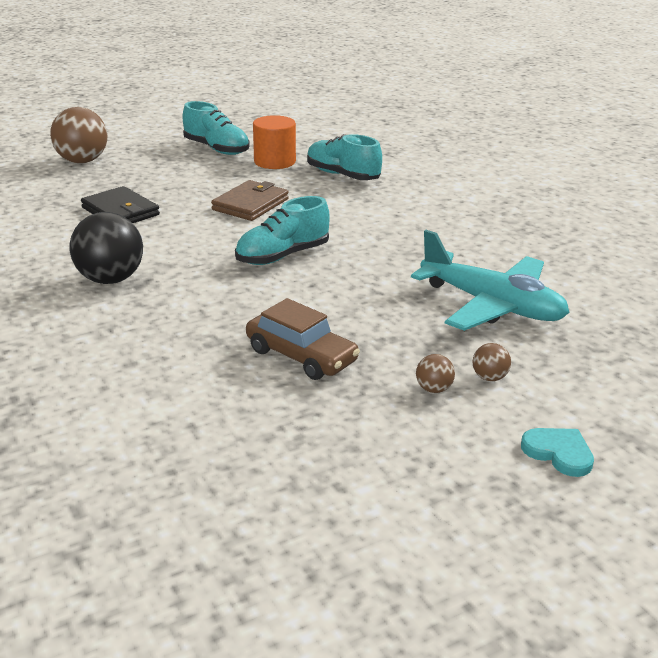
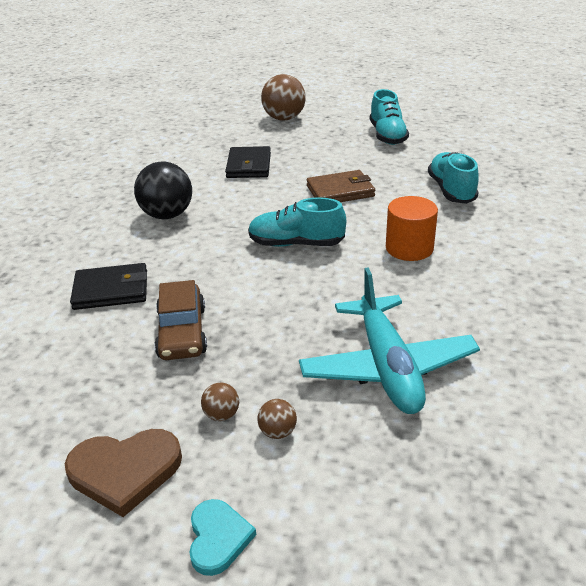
camera: 45 degrees right, 5 degrees up
orange cylinder [253,115,296,169] -> orange cylinder moved to [386,196,438,261]
none -> brown heart [65,429,182,517]
none -> black wallet [70,263,147,310]

